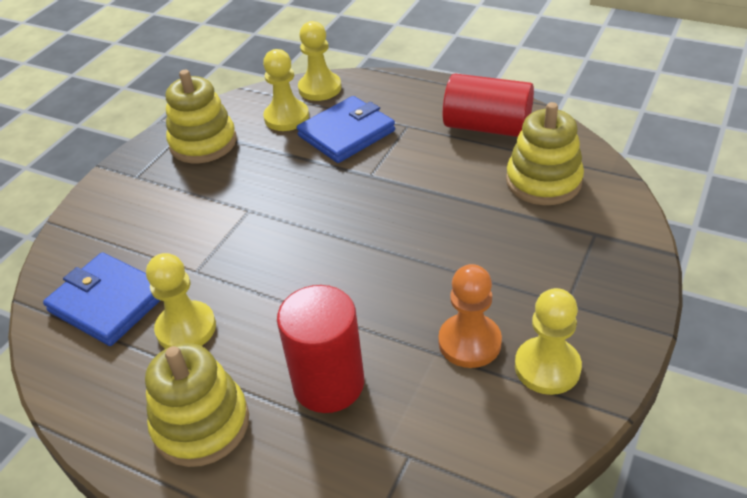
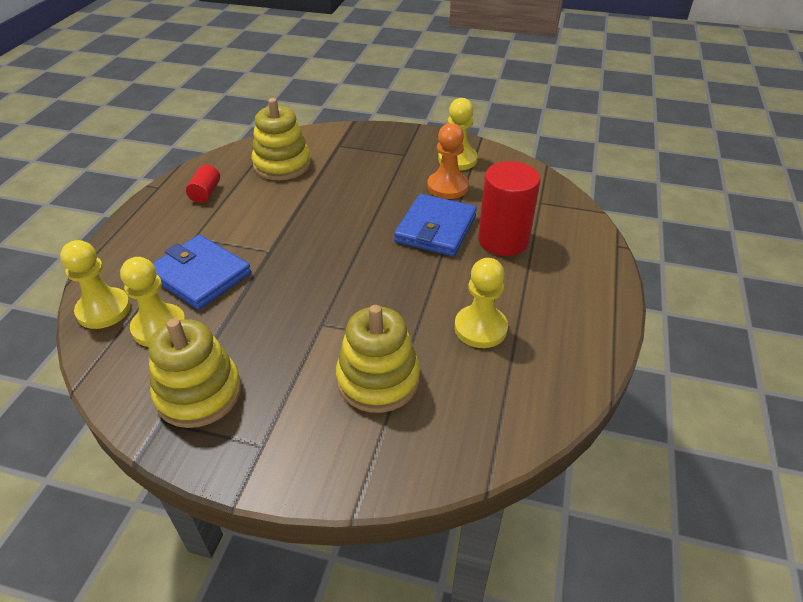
camera: 105 degrees left, 0 degrees up
blue wallet [43,252,161,346] -> blue wallet moved to [394,194,477,257]
yellow stacking toy [145,343,249,467] -> yellow stacking toy moved to [336,305,420,413]
red cylinder [443,74,534,137] -> red cylinder [186,165,220,203], size x0.50

